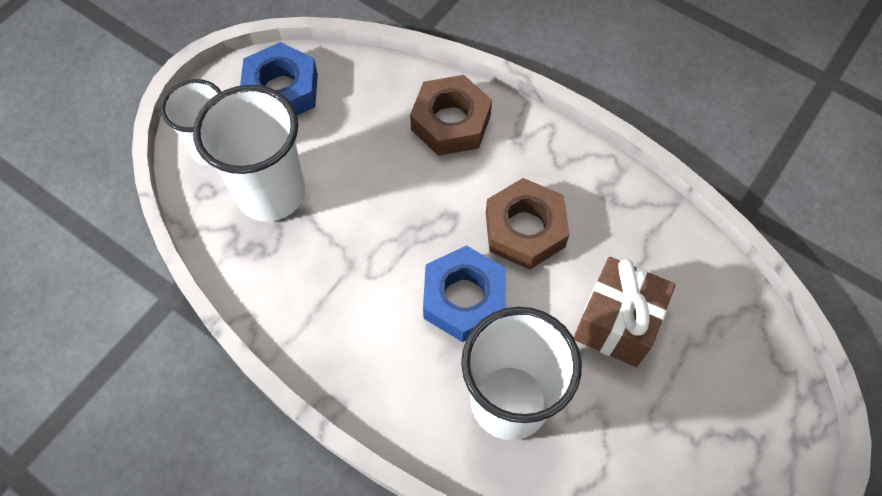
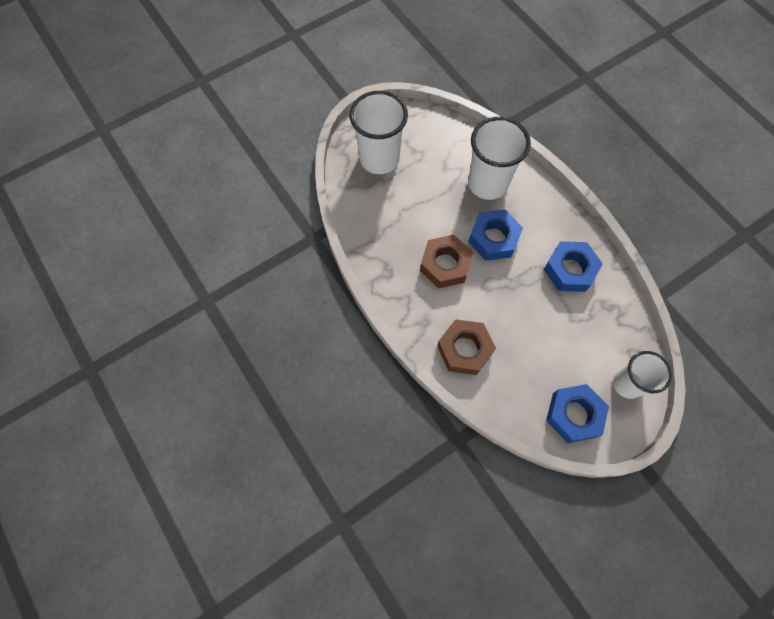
camera: 160 degrees left, 5 degrees up
white cup [193,85,305,222] -> white cup moved to [349,91,408,174]
brown gift [574,257,676,367] -> none
none -> blue nut [544,241,603,292]

